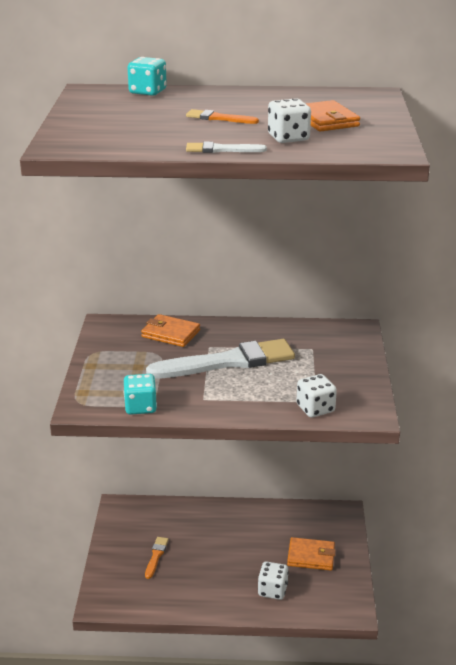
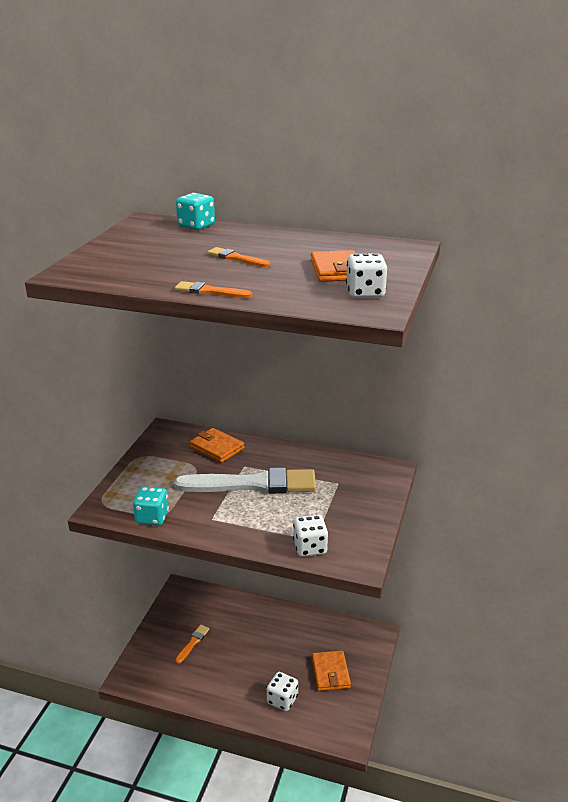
camera: 15 degrees right, 0 degrees up
white brush [186,142,267,153] -> orange brush [175,281,253,298]
white dice [268,98,311,143] -> white dice moved to [346,253,387,298]
orange wallet [287,537,336,571] -> orange wallet turned 60 degrees clockwise [312,651,351,691]

